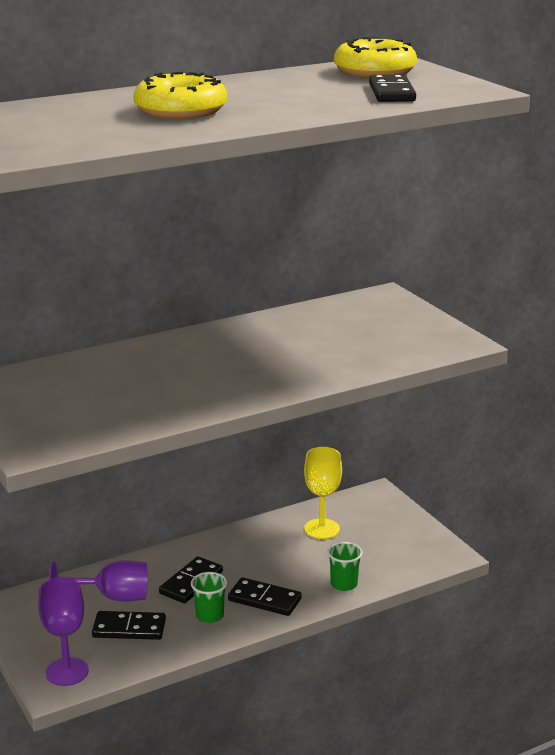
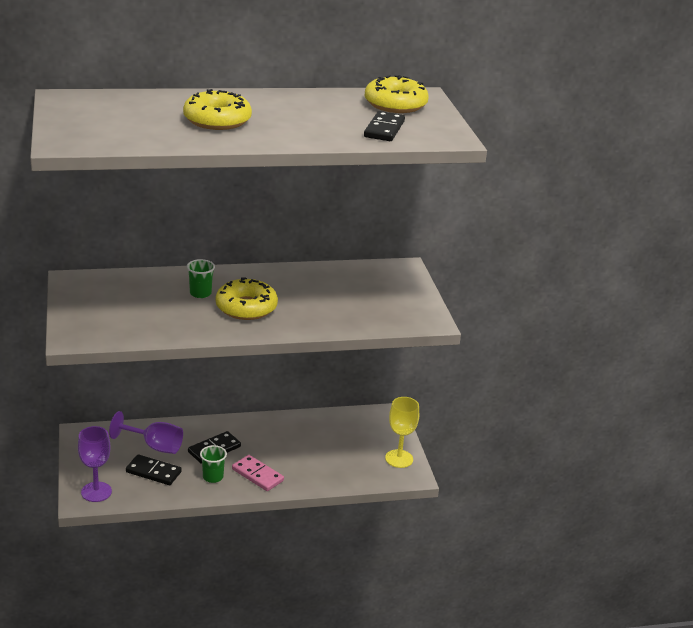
camera: 15 degrees right, 5 degrees up
black domino [228,577,302,616] -> pink domino [232,455,284,491]
yellow goblet [304,447,342,539] -> yellow goblet moved to [385,397,419,468]
green cup [327,542,363,591] -> green cup moved to [187,259,215,298]
none -> yellow donut [215,277,278,320]

